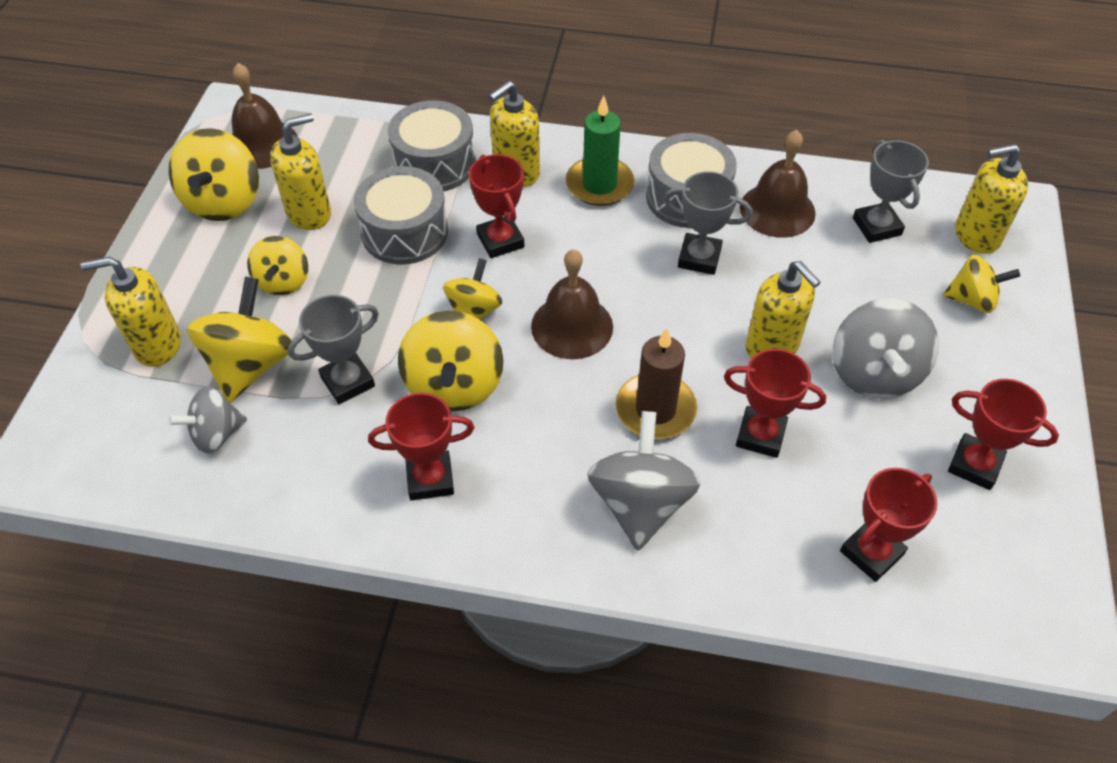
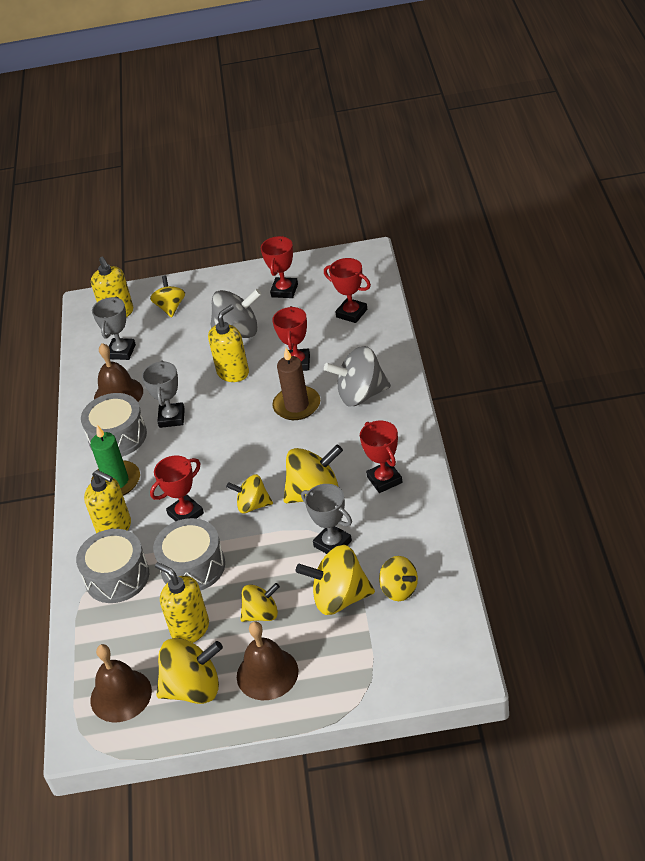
camera: 100 degrees left, 10 degrees down
yellow soap dispenser [80,257,181,367] -> none
grey spinning top [168,386,247,453] -> yellow spinning top [379,556,418,601]
brown bell [531,249,613,359] -> brown bell moved to [237,621,298,700]
grey trophy [853,140,929,243] -> grey trophy turned 45 degrees counterclockwise [92,296,136,360]

